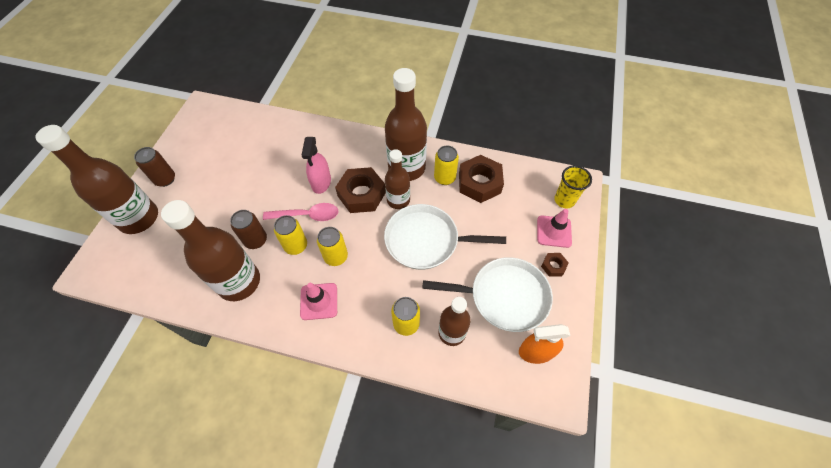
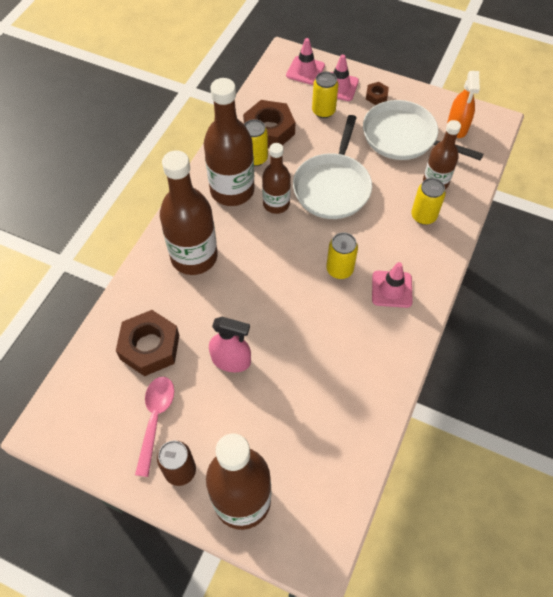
camera: 80 degrees left, 0 degrees up
brown bottle [161,200,260,301] -> brown bottle moved to [160,150,218,275]
brown can [230,210,267,249] -> none
pink spoon [263,203,339,221] -> pink spoon moved to [135,377,174,477]
yellow can [274,215,307,255] -> yellow can moved to [312,72,338,118]
pink spray bottle [302,137,331,194] -> pink spray bottle moved to [209,317,251,372]
brown nut [335,167,386,213] -> brown nut moved to [116,310,179,376]
white pan [422,257,553,332] -> white pan turned 75 degrees counterclockwise [363,100,484,160]
yellow cup [554,166,592,208] -> pink traffic cone [286,38,325,85]

